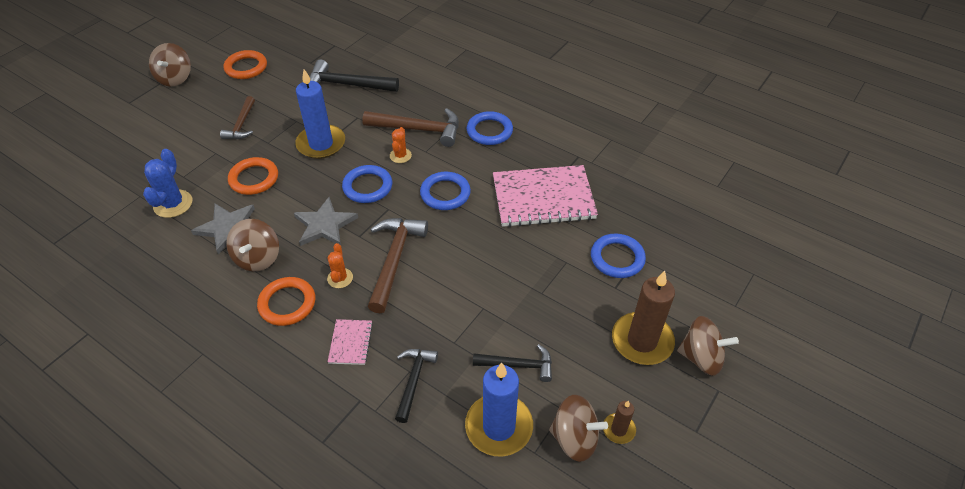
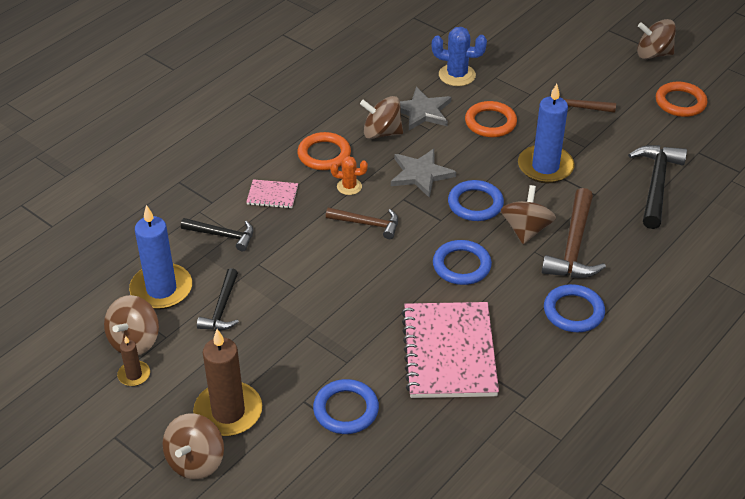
camera: 95 degrees right, 5 degrees down
brown hammer [368,218,428,313] -> brown hammer [326,207,398,239], size x0.62
orange cactus [390,127,412,163] -> brown spinning top [501,185,556,245]

